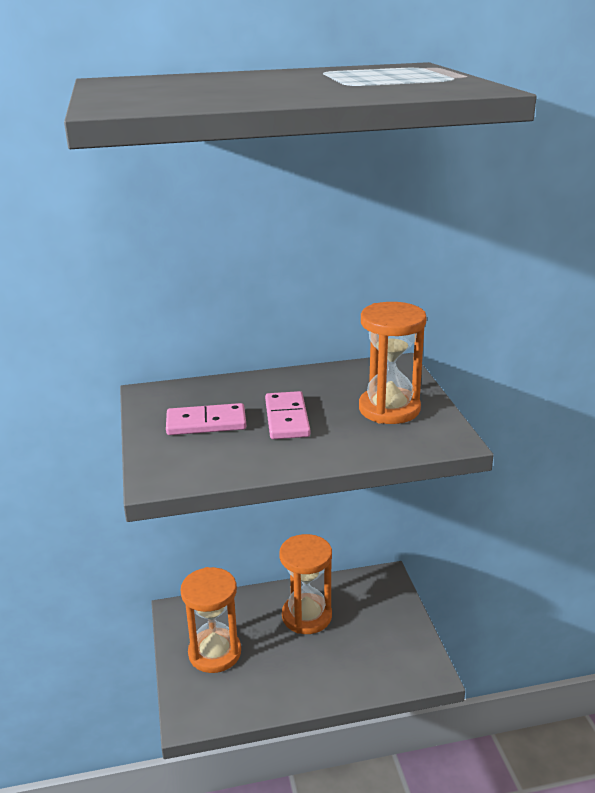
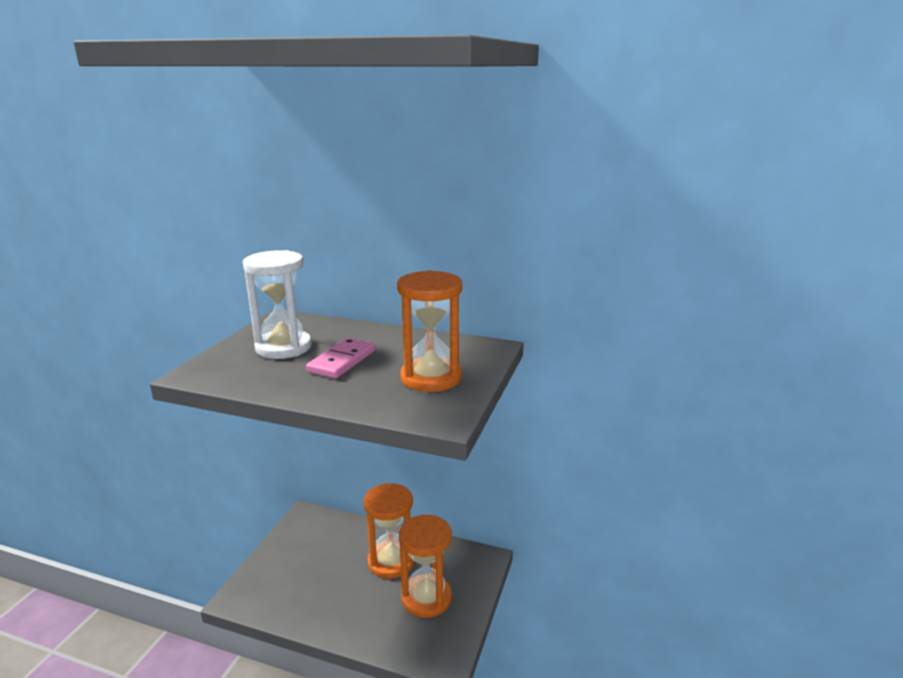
camera: 30 degrees right, 5 degrees down
pink domino [166,403,246,435] -> white hourglass [243,250,312,359]
orange hourglass [180,567,241,673] -> orange hourglass moved to [399,515,452,618]

